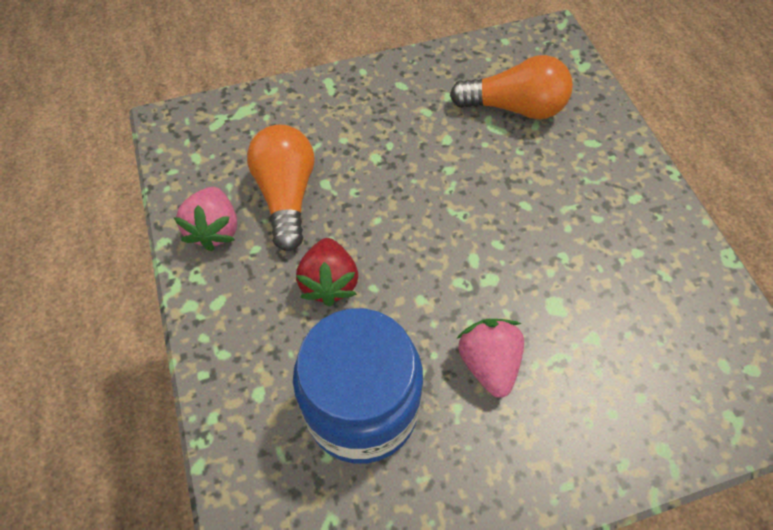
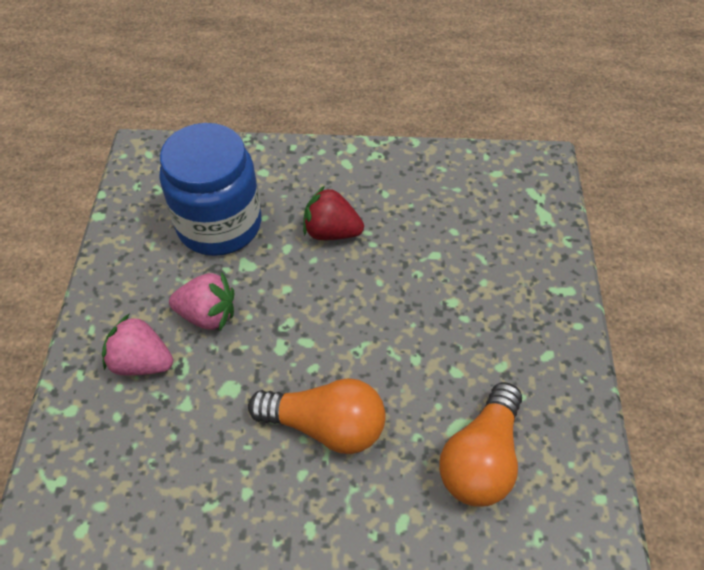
camera: 110 degrees right, 5 degrees down
pink strawberry [174,187,237,252] -> pink strawberry moved to [102,313,173,376]
orange light bulb [247,125,315,251] -> orange light bulb moved to [248,378,386,454]

